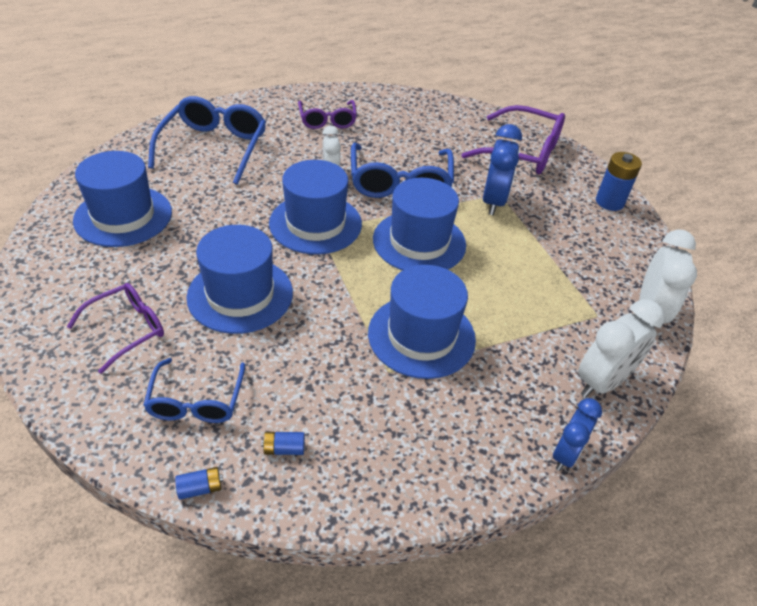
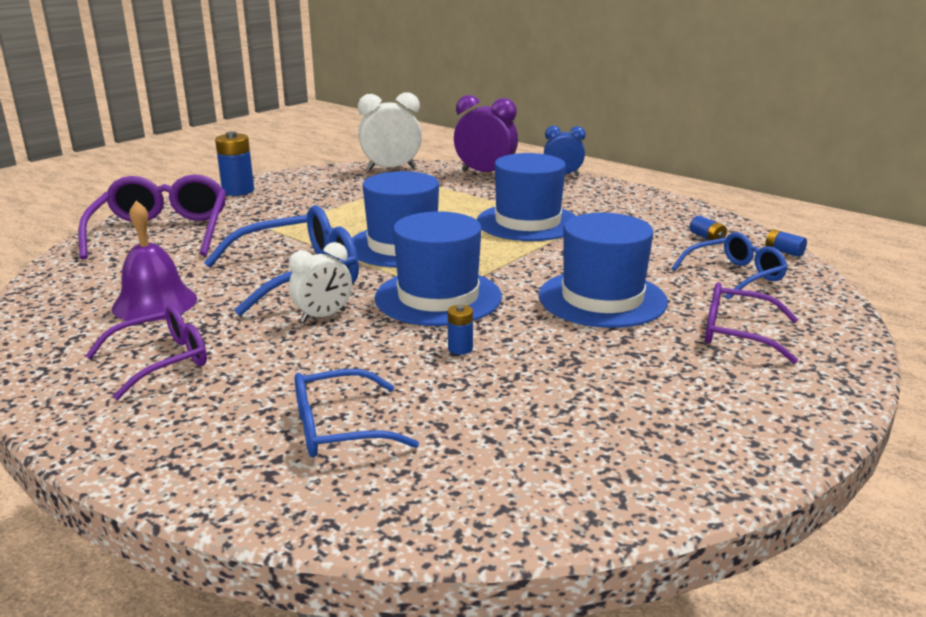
camera: 115 degrees left, 20 degrees down
blue hat [73,151,172,247] -> none
blue glasses [148,96,266,185] -> blue glasses [295,369,419,457], size x0.62
blue clock [483,124,522,215] -> none
white clock [578,299,665,398] -> purple clock [454,95,518,172]
none -> purple bell [112,201,197,322]
none -> blue battery [448,305,473,355]

